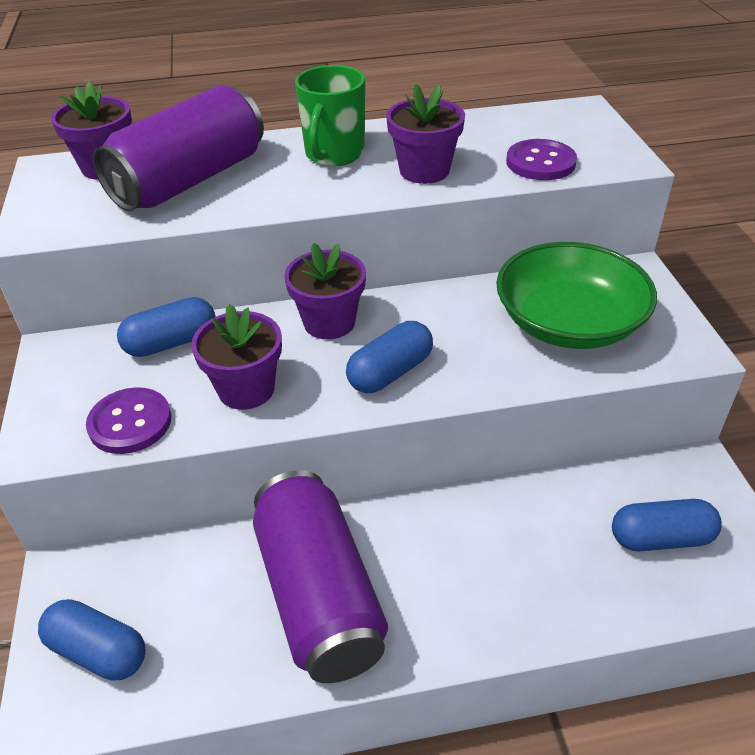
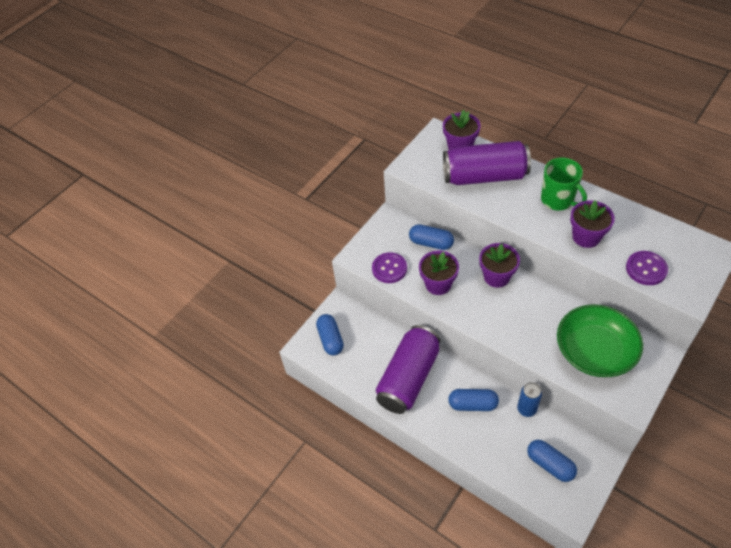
camera: 50 degrees right, 10 degrees up
green mug [295,65,365,166] -> green mug turned 105 degrees counterclockwise [541,158,587,210]
blue capsule [346,321,433,393] -> blue capsule moved to [448,389,499,411]
none -> blue can [517,382,542,417]

